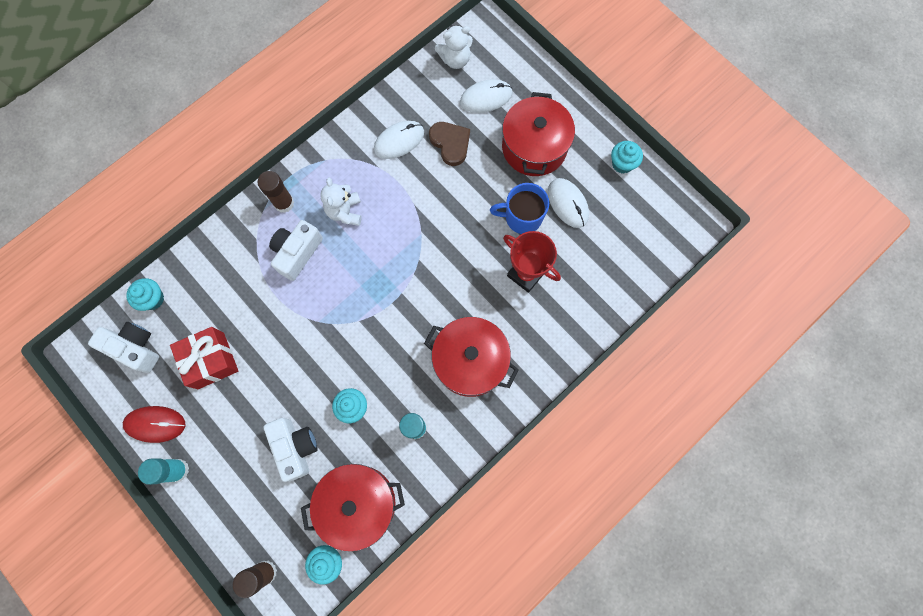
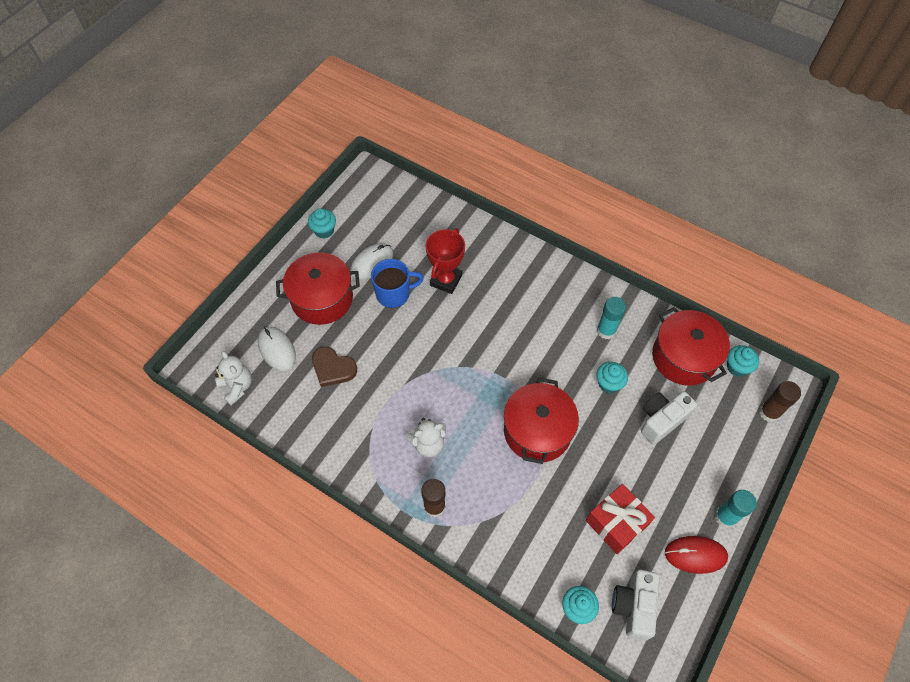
camera: 105 degrees left, 15 degrees down
red mouse [123,406,186,443] -> red mouse turned 75 degrees counterclockwise [665,536,728,574]
white camera [269,220,323,281] -> none
white mouse [374,121,424,159] -> none
red pot [424,317,519,397] -> red pot moved to [504,377,579,464]
brown heart [429,122,470,166] -> brown heart turned 105 degrees counterclockwise [312,347,357,387]
blue mug [490,183,549,234] -> blue mug turned 90 degrees counterclockwise [371,259,424,308]

